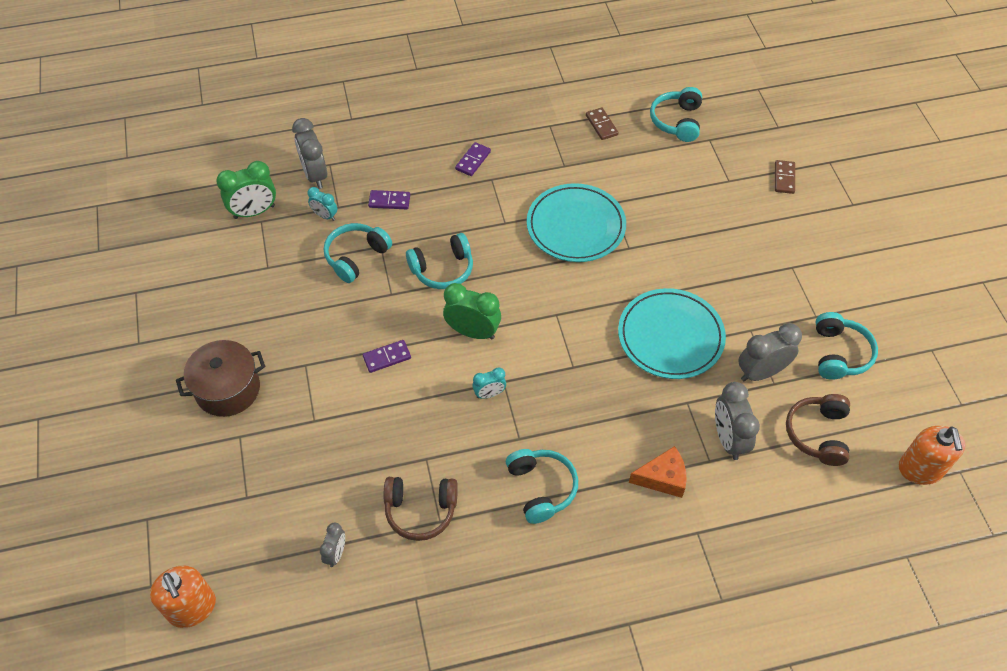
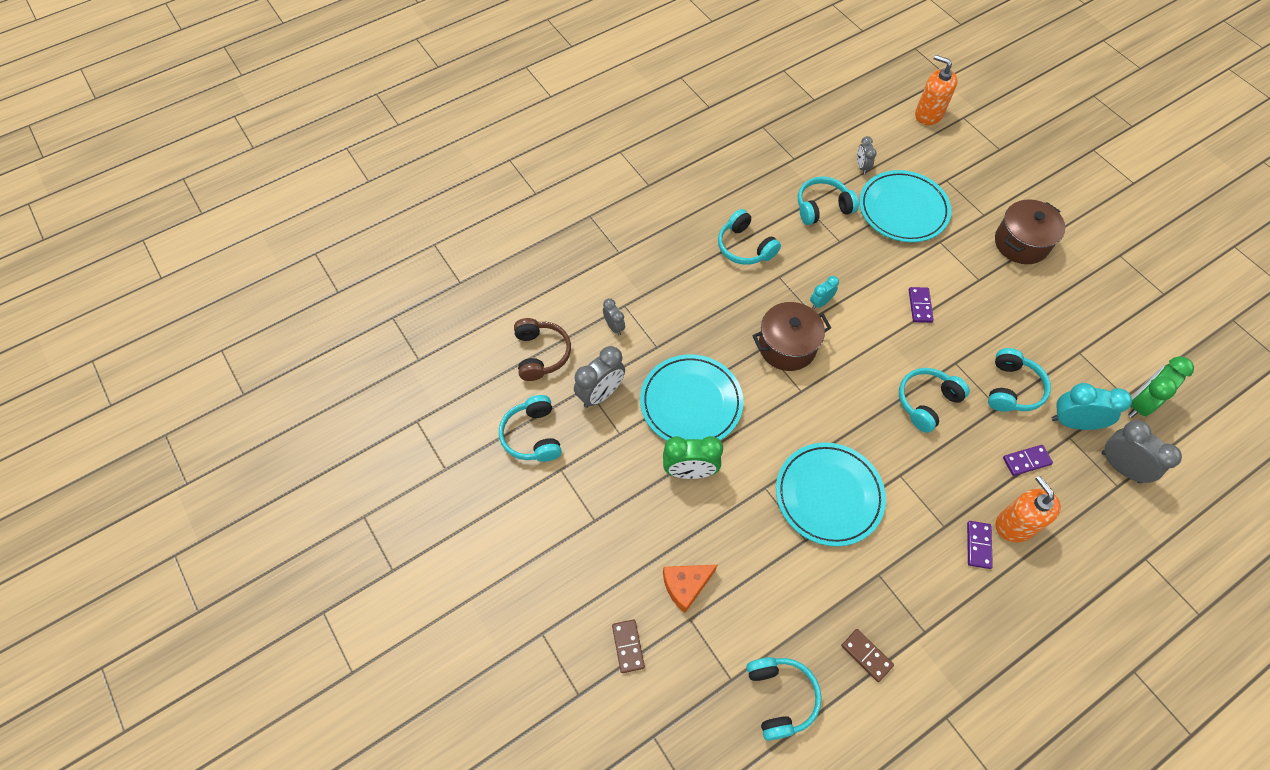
camera: 160 degrees right, 5 degrees up
turquoise clock [308,187,337,221] -> turquoise clock [1052,383,1132,430], size x1.77
purple domino [363,340,411,373] -> purple domino turned 45 degrees counterclockwise [909,287,934,323]
brown headphones [383,477,458,541] -> turquoise headphones [798,177,859,225]
green clock [443,283,501,340] -> green clock moved to [663,436,723,479]
orange cheese [629,446,687,498] -> orange cheese moved to [663,565,717,613]
grey clock [715,382,760,460] -> grey clock [603,298,625,335], size x0.57
orange soap dispenser [899,426,965,485] -> orange soap dispenser moved to [995,476,1061,542]
none -> brown pot [753,302,831,371]
none -> turquoise plate [859,170,951,242]

